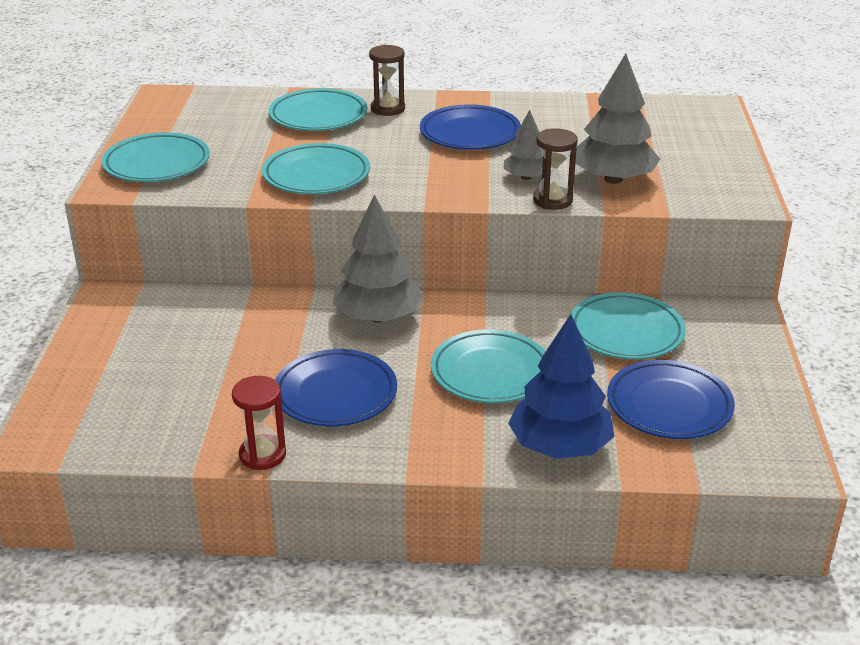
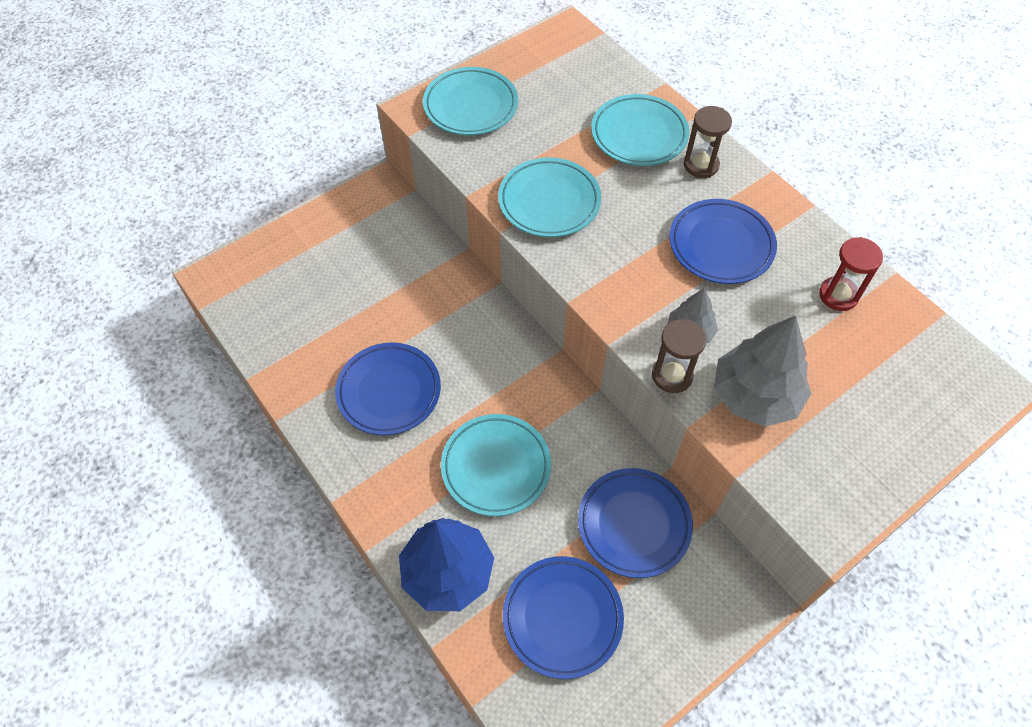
camera: 50 degrees right, 25 degrees up
red hourglass [232,376,286,470] -> red hourglass moved to [819,237,883,311]
grey tree [333,195,424,322] -> none
turquoise plate [571,292,686,360] -> blue plate [578,468,693,578]

